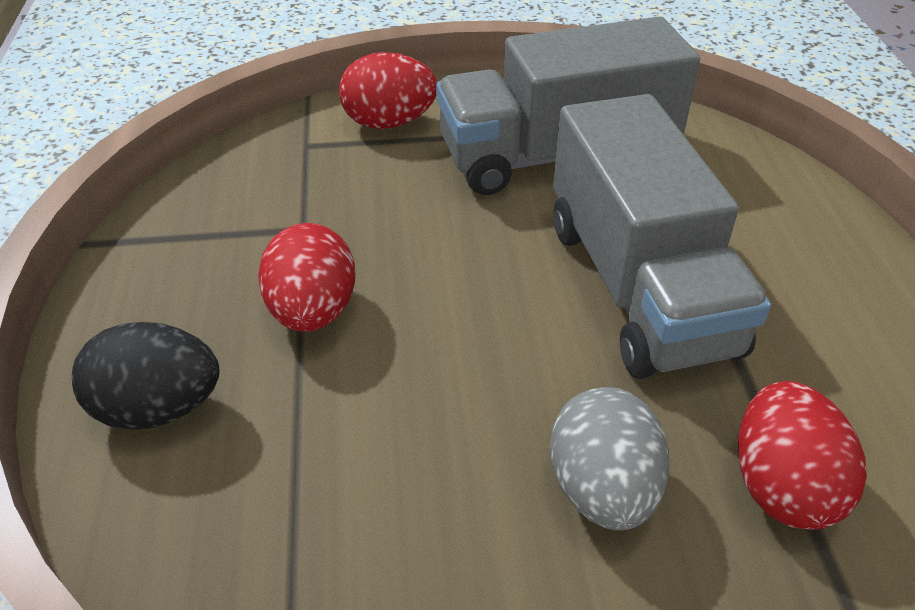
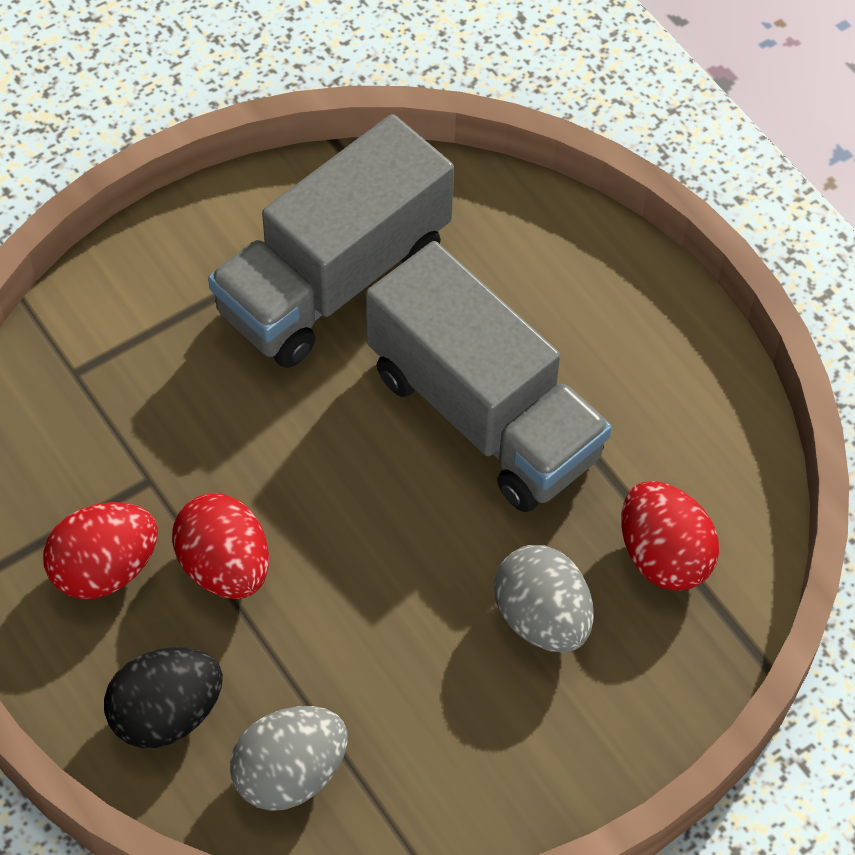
camera: 30 degrees left, 15 degrees up
red egg [339,52,437,129] -> red egg moved to [43,502,158,599]
none -> grey egg [230,706,348,811]

